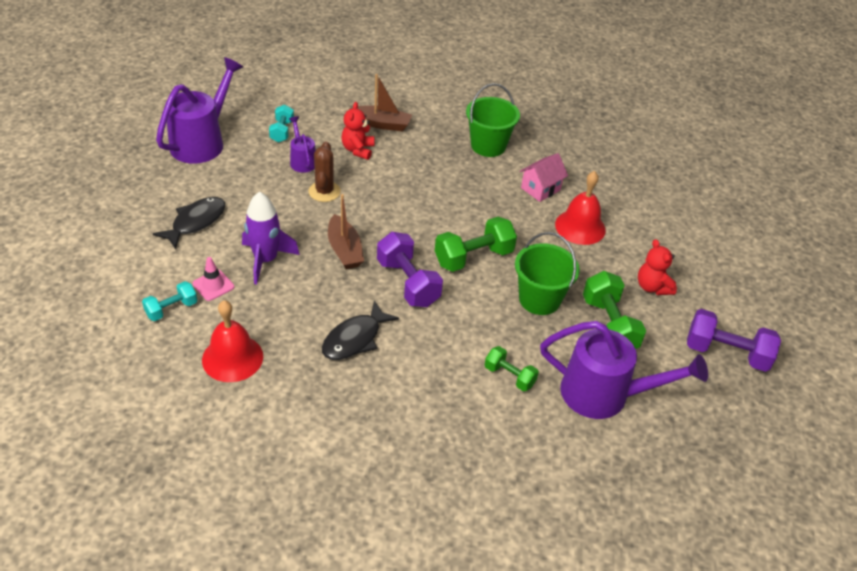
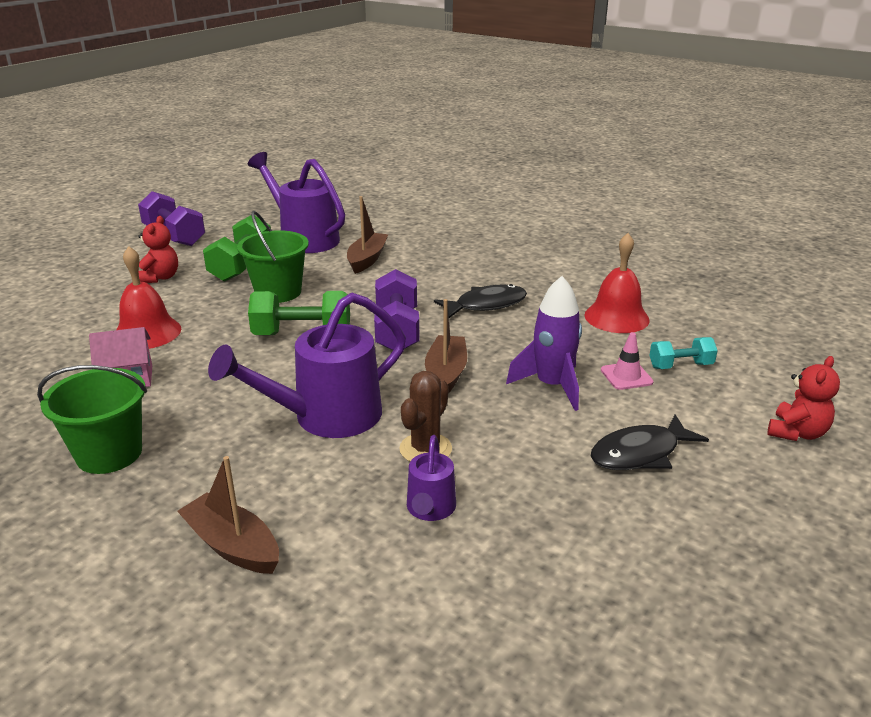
camera: 150 degrees left, 15 degrees down
purple watering can [156,57,243,164] -> purple watering can moved to [208,293,406,438]
turquoise dumbbell [269,104,294,142] -> none
red teddy bear [341,102,375,160] -> red teddy bear moved to [767,356,840,441]
green dumbbell [485,346,539,391] -> brown boat [347,196,388,274]

